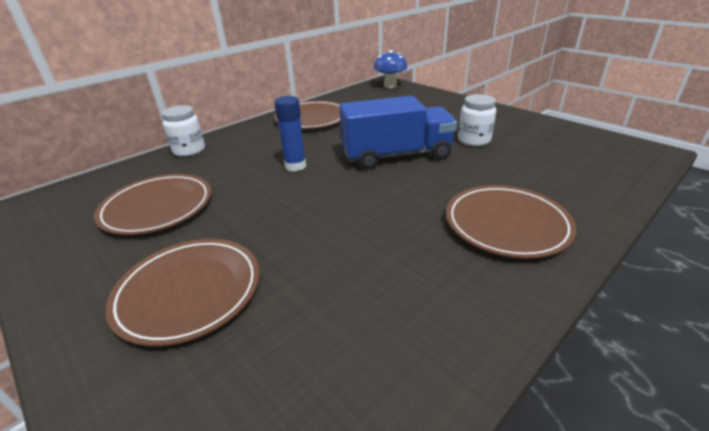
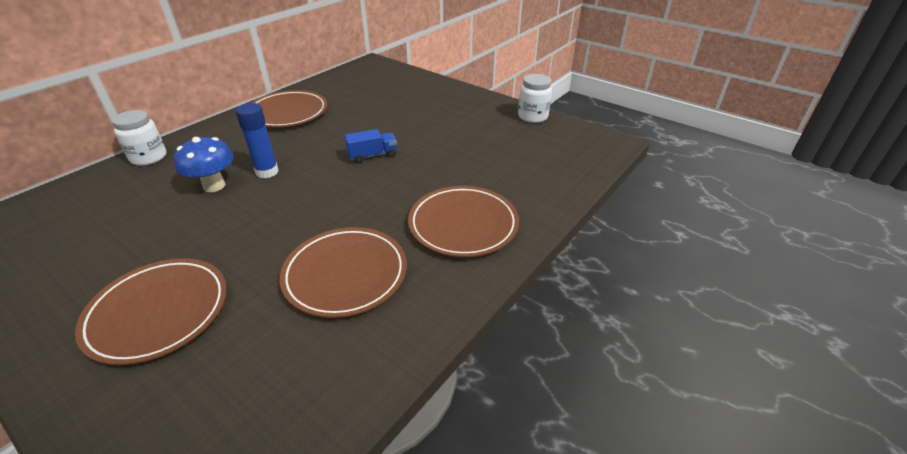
camera: 10 degrees left, 5 degrees up
brown plate [94,174,211,235] -> brown plate moved to [280,227,407,318]
blue truck [339,96,457,169] -> blue truck [344,129,397,163], size x0.45
blue mushroom [374,50,407,88] -> blue mushroom moved to [174,137,234,192]
white jar [458,94,496,146] -> white jar moved to [518,74,552,123]

